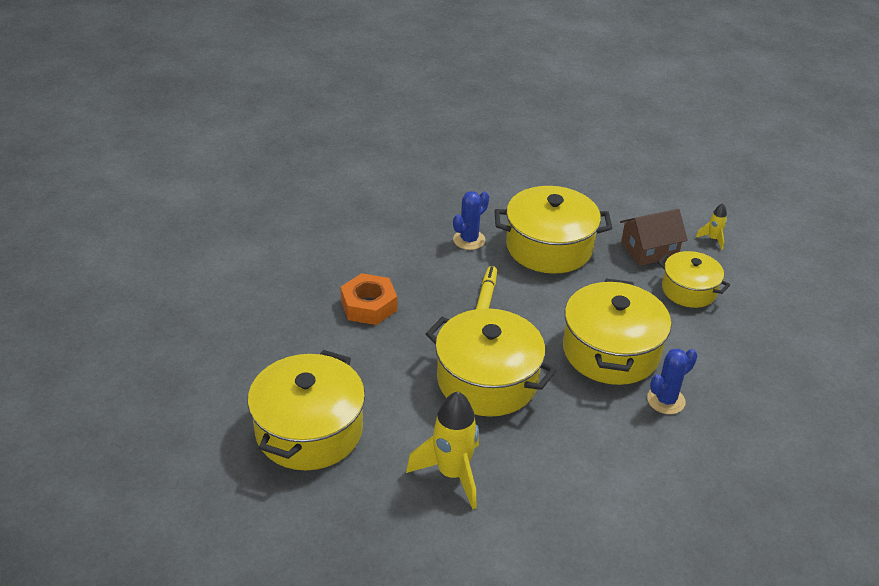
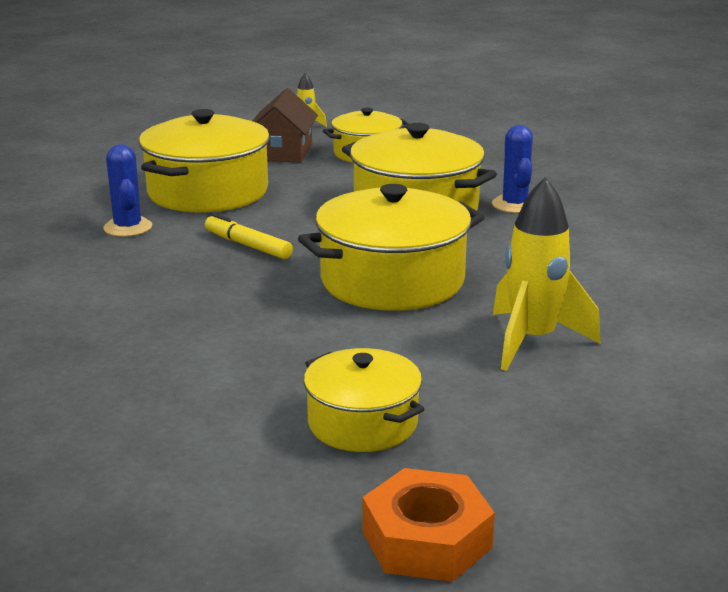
camera: 60 degrees left, 15 degrees down
yellow pot [248,350,365,470] -> yellow pot [304,348,425,452], size x0.61
orange nut [341,273,397,325] -> orange nut moved to [363,468,495,582]

